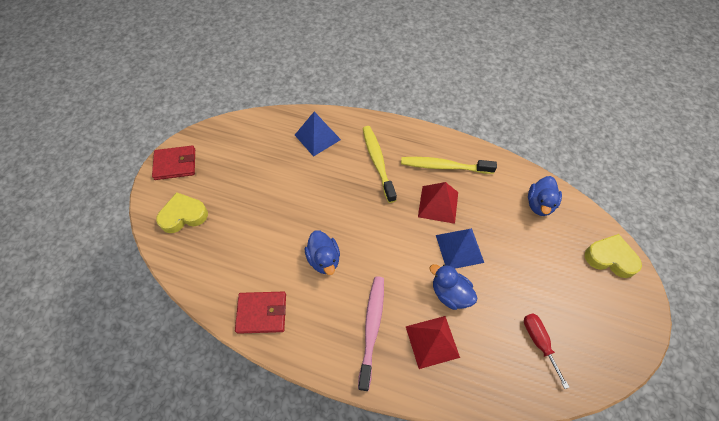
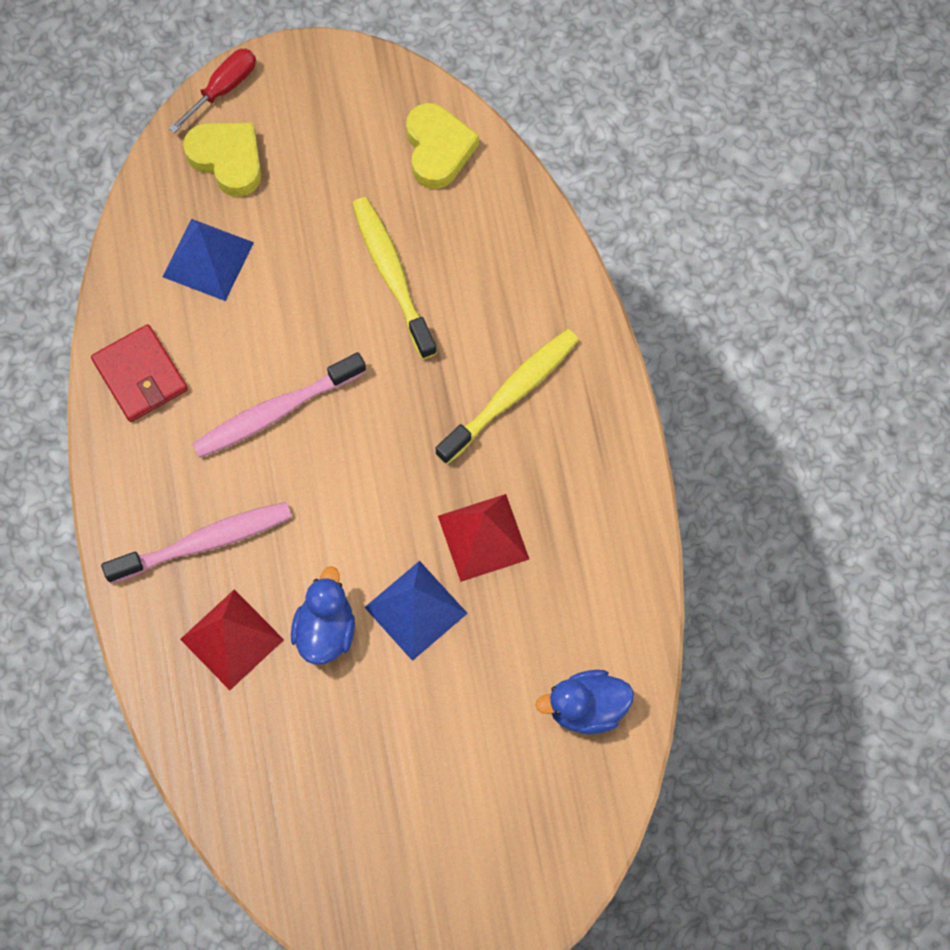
camera: 60 degrees right, 10 degrees up
red wallet [152,146,195,180] -> none
blue pyramid [295,112,341,157] -> blue pyramid moved to [162,219,254,301]
blue duck [305,230,340,275] -> pink toothbrush [192,352,366,458]
yellow toothbrush [401,157,497,174] -> yellow toothbrush moved to [352,197,437,359]
red screwdriver [524,313,569,389] -> red screwdriver moved to [169,48,256,133]
yellow heart [585,234,642,278] -> yellow heart moved to [406,103,479,189]

